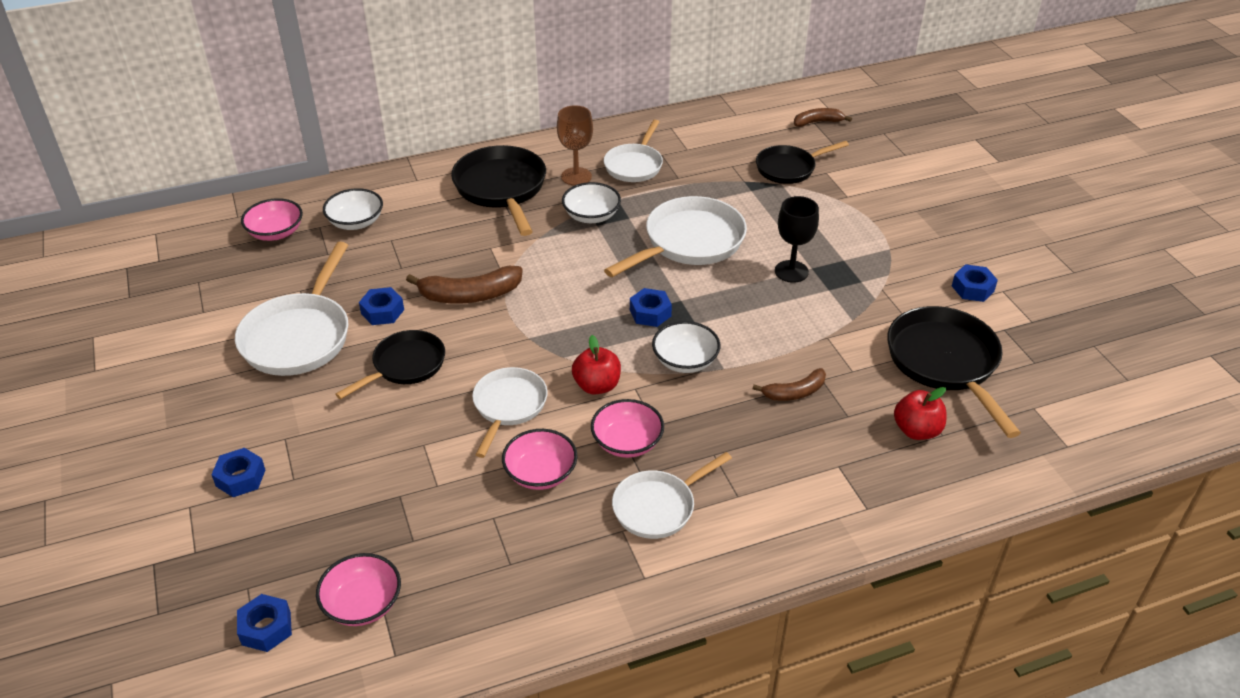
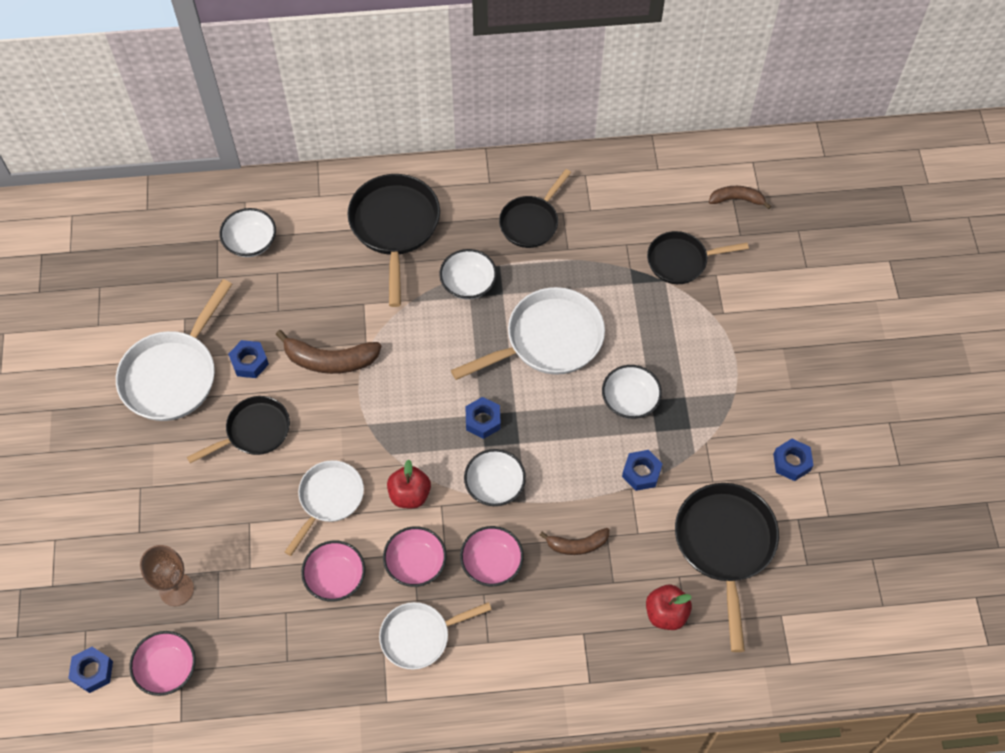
camera: 15 degrees right, 20 degrees up
blue nut [211,448,265,497] -> blue nut moved to [622,450,662,491]
pink bowl [241,198,303,241] -> pink bowl moved to [460,526,524,586]
brown goblet [557,105,593,186] -> brown goblet moved to [140,545,194,606]
white pan [604,120,663,182] -> black pan [499,169,571,248]
black goblet [775,196,819,283] -> white bowl [602,365,662,419]

